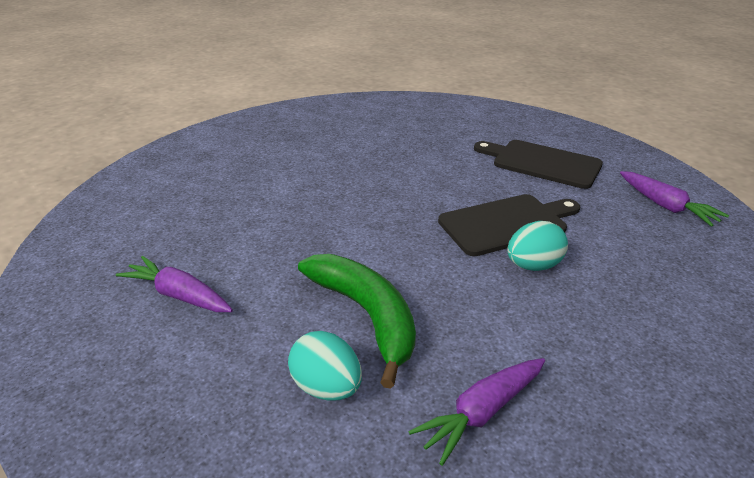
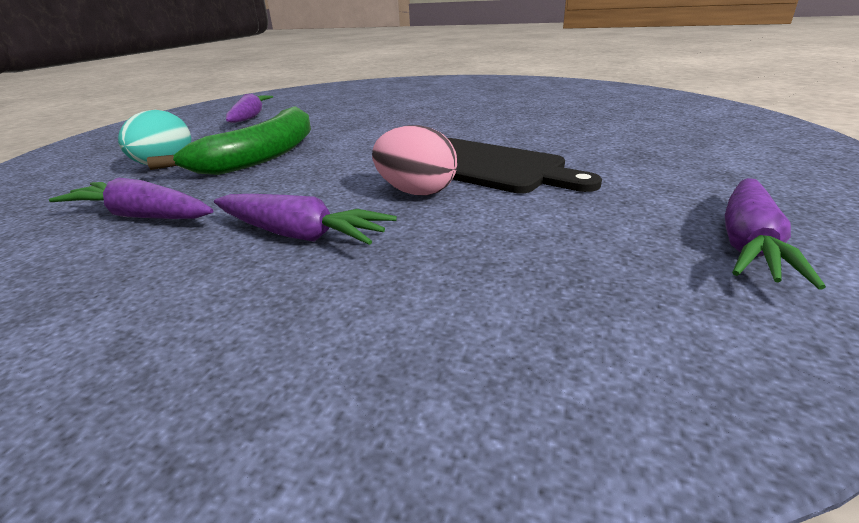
camera: 60 degrees right, 5 degrees down
black cutting board [474,140,603,189] -> none
turquoise egg [507,221,568,271] -> pink egg [372,125,457,195]
none -> purple carrot [214,194,397,245]

